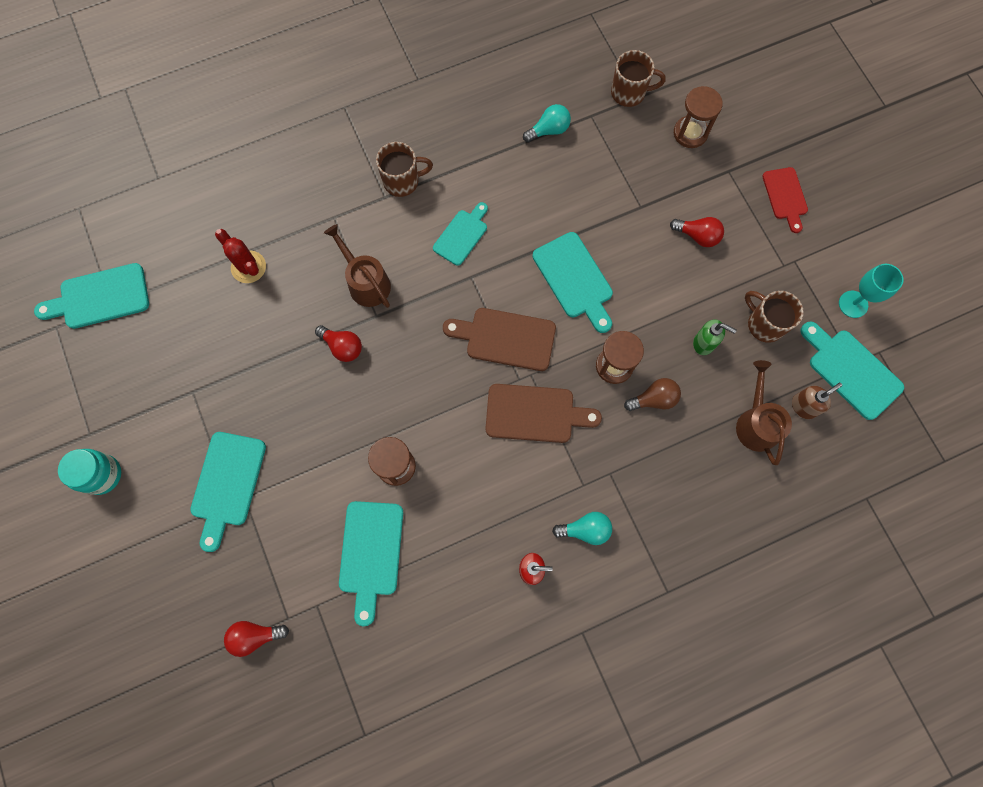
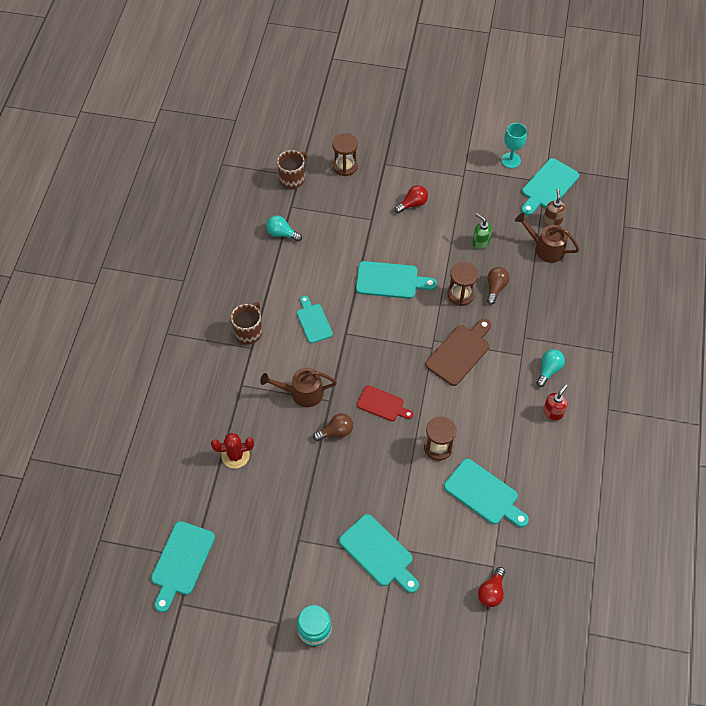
camera: 55 degrees left, 15 degrees down
red light bulb [315,325,362,362] -> brown light bulb [313,413,353,441]
brown cutting board [443,308,556,371] -> none
turquoise light bulb [523,104,571,142] -> turquoise light bulb turned 75 degrees counterclockwise [266,215,302,242]
green soap dispenser [693,319,737,355] -> green soap dispenser turned 105 degrees counterclockwise [472,213,492,249]
brown mug [745,291,804,343] -> none
red cutting board [762,167,808,233] -> red cutting board moved to [357,385,414,421]
turquoise cutting board [800,321,904,420] -> turquoise cutting board turned 45 degrees counterclockwise [521,158,579,215]

